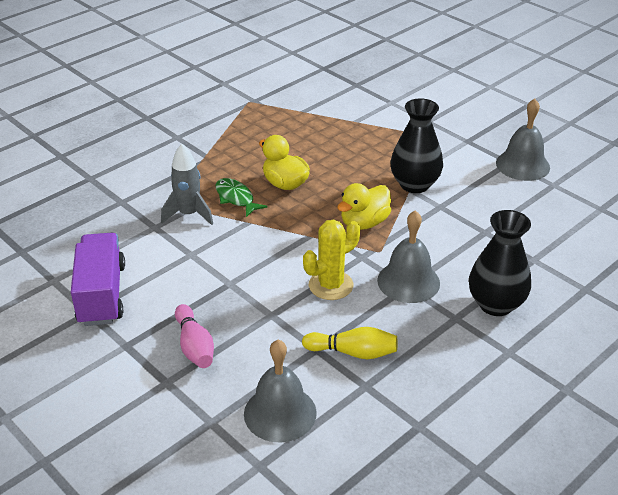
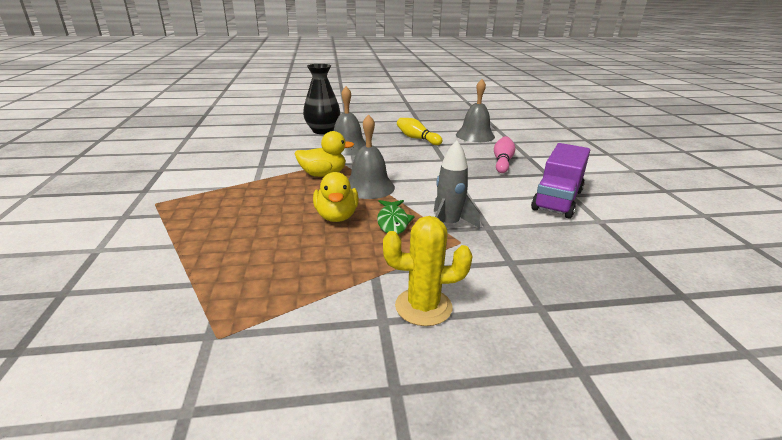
camera: 145 degrees left, 10 degrees down
yellow cactus [303,220,360,300] -> yellow cactus moved to [383,216,472,326]
black vase [391,98,443,193] -> none
grey bell [496,99,550,181] -> grey bell moved to [348,114,395,199]

